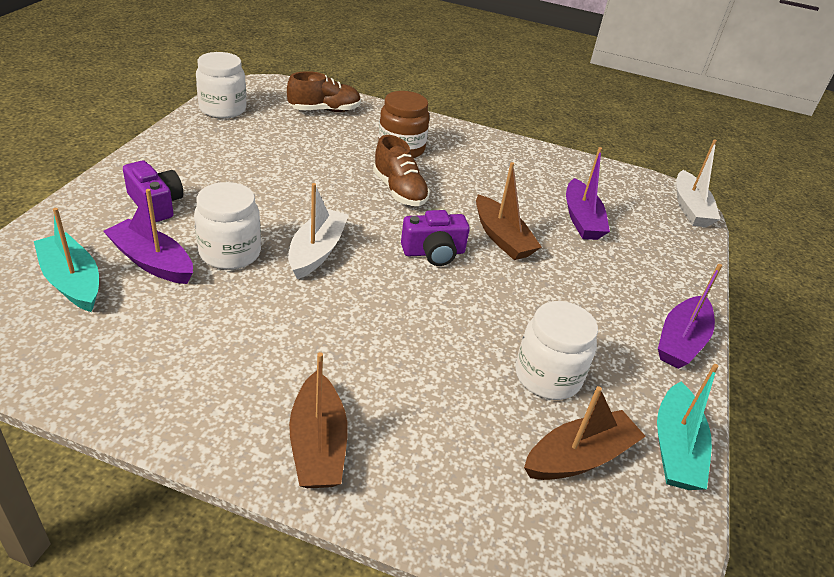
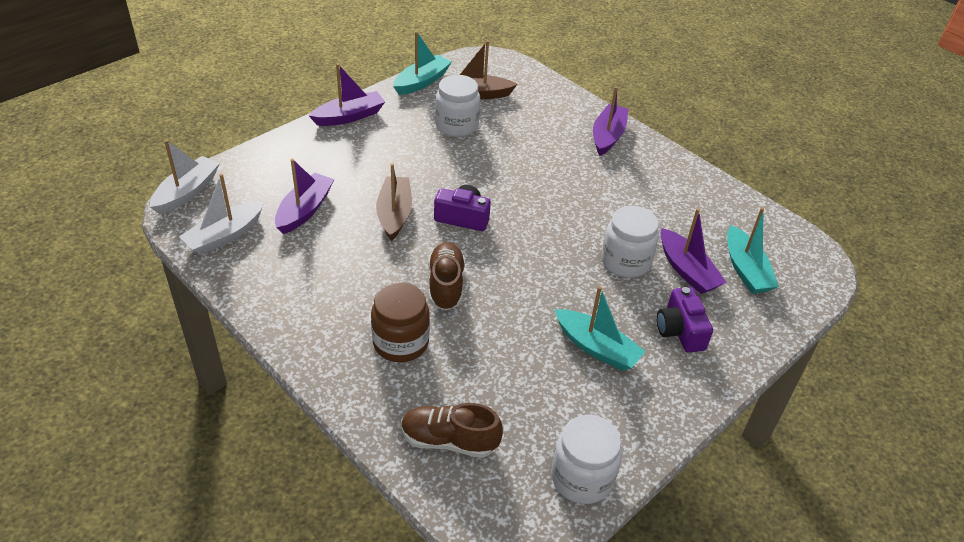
camera: 150 degrees left, 5 degrees up
white boat [288,183,349,279] -> white boat moved to [179,174,264,255]
brown boat [289,352,348,488] -> purple boat [593,87,628,156]
none -> turquoise boat [555,286,646,371]

